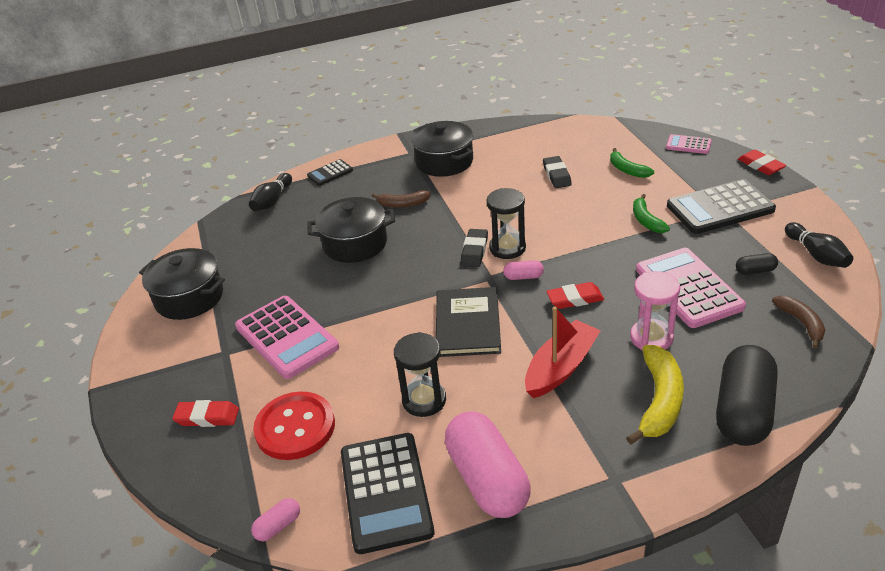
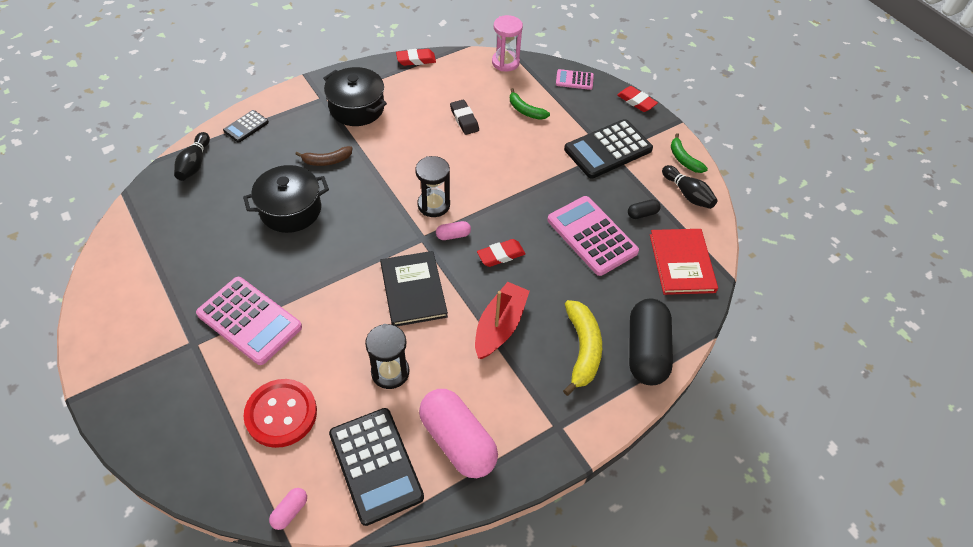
camera: 20 degrees left, 15 degrees up
black pot [139,248,225,320] -> none
red eraser [172,400,239,427] -> red eraser moved to [396,49,436,66]
black eraser [461,229,488,267] -> none
pink hourglass [630,271,680,351] -> pink hourglass moved to [492,15,523,71]
green banana [633,194,670,233] -> green banana moved to [671,133,708,173]
brown banana [772,296,825,348] -> red book [650,229,718,295]

